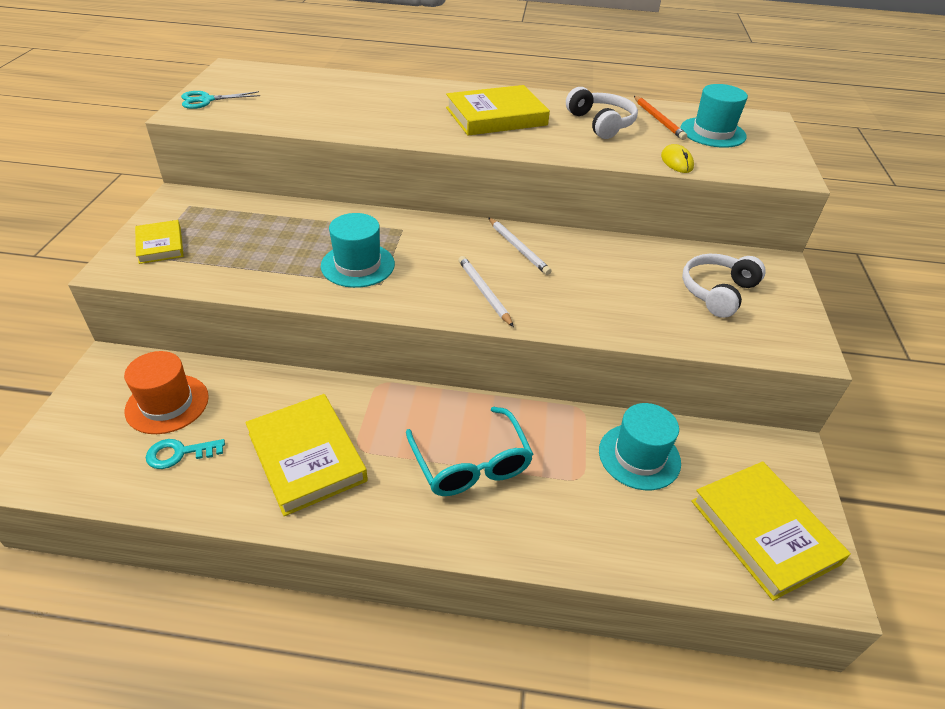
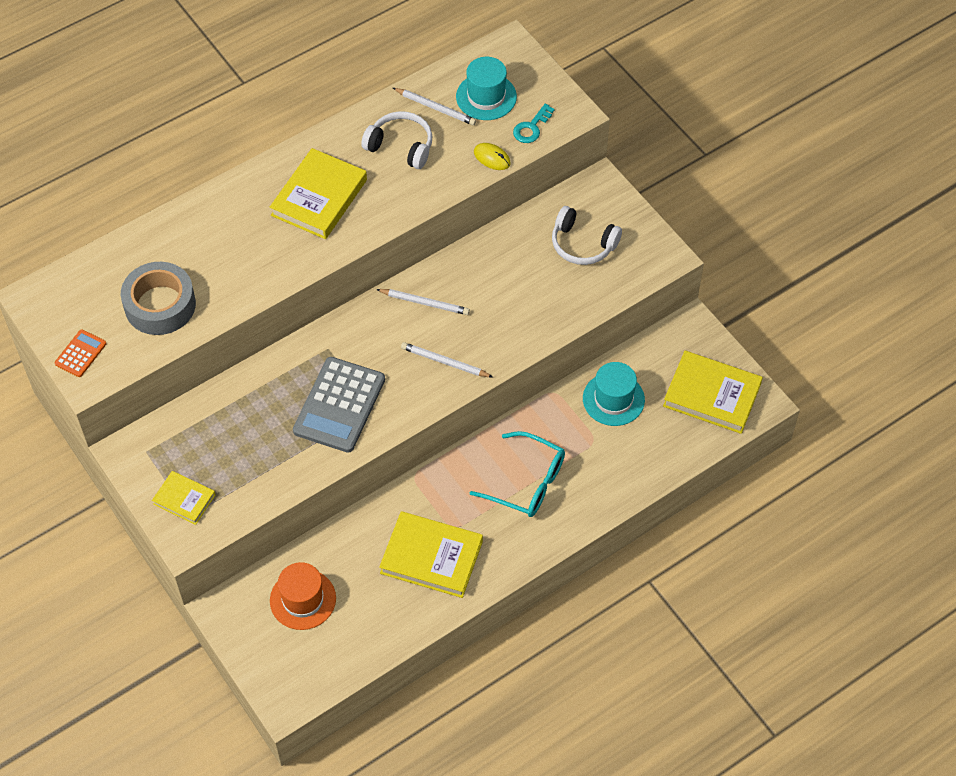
camera: 40 degrees left, 15 degrees up
turquoise key [146,439,225,469] -> turquoise key moved to [513,104,555,143]
turquoise scissors [181,91,260,109] -> orange calculator [55,329,106,377]
turquoise hat [321,213,395,288] -> grey calculator [293,357,385,453]
orange pencil [634,96,687,140] -> white pencil [393,88,476,125]
white headphones [682,254,766,318] -> white headphones turned 60 degrees counterclockwise [552,206,622,265]
none -> grey tape [121,262,196,335]

